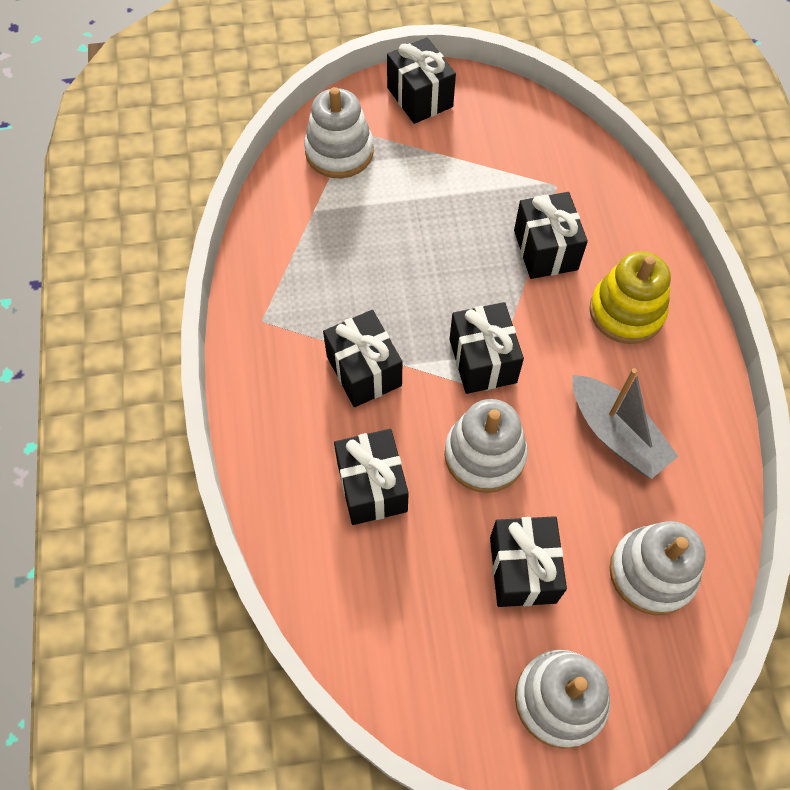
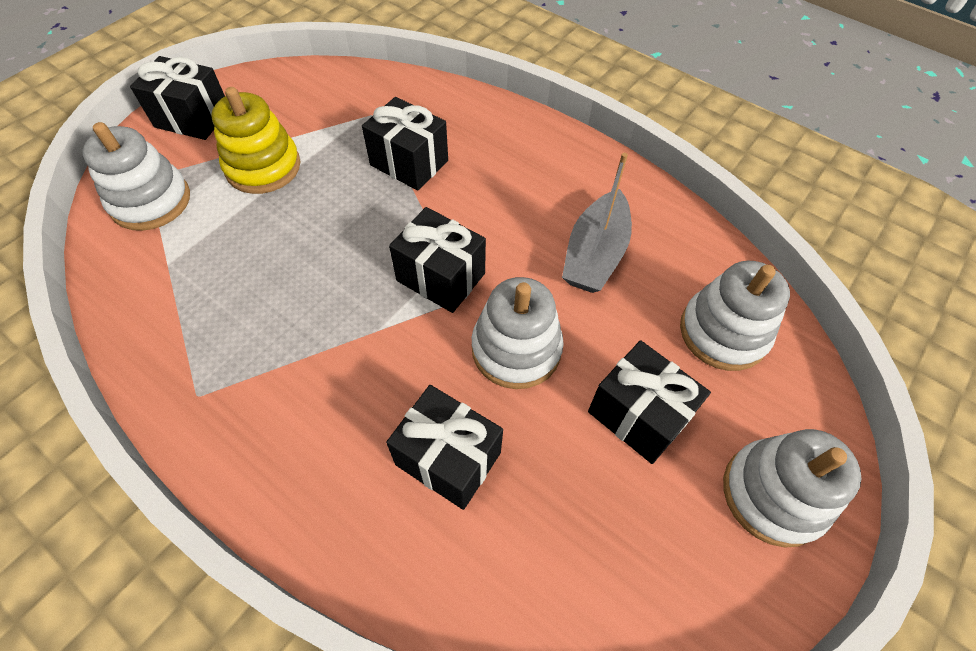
camera: 45 degrees left, 5 degrees down
black gift [323,310,402,407] -> none
grey boat [573,368,678,479] -> grey boat turned 105 degrees clockwise [562,153,632,293]
yellow stacking toy [589,251,671,344] -> yellow stacking toy moved to [212,87,301,194]

